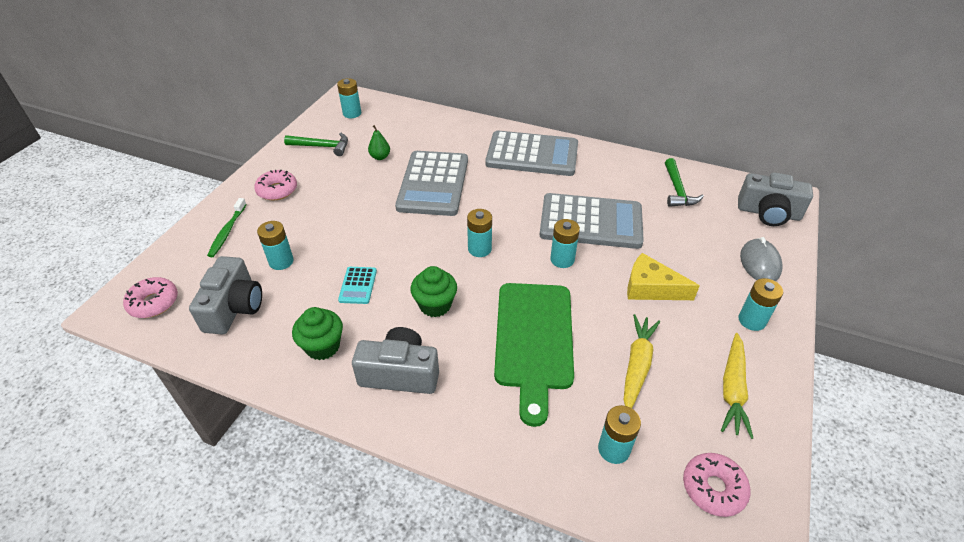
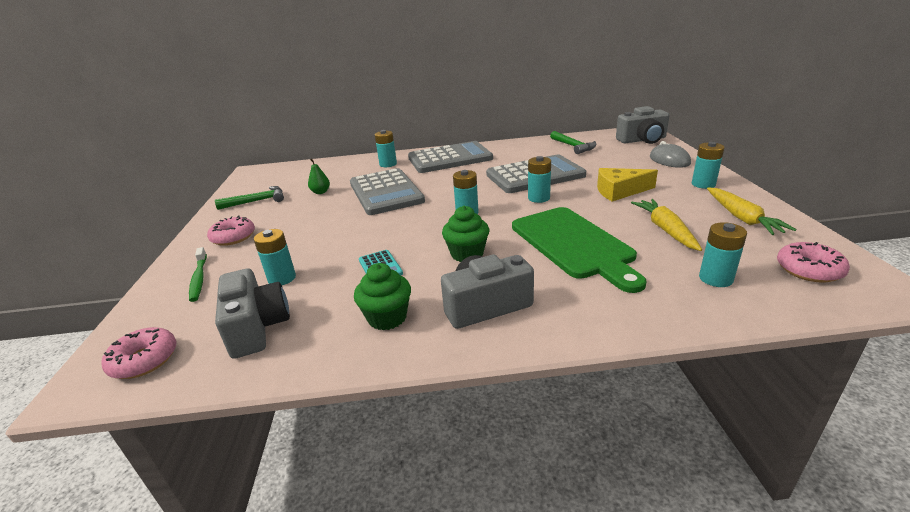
camera: 25 degrees left, 15 degrees down
turquoise battery [337,78,361,118] -> turquoise battery moved to [375,130,397,167]

